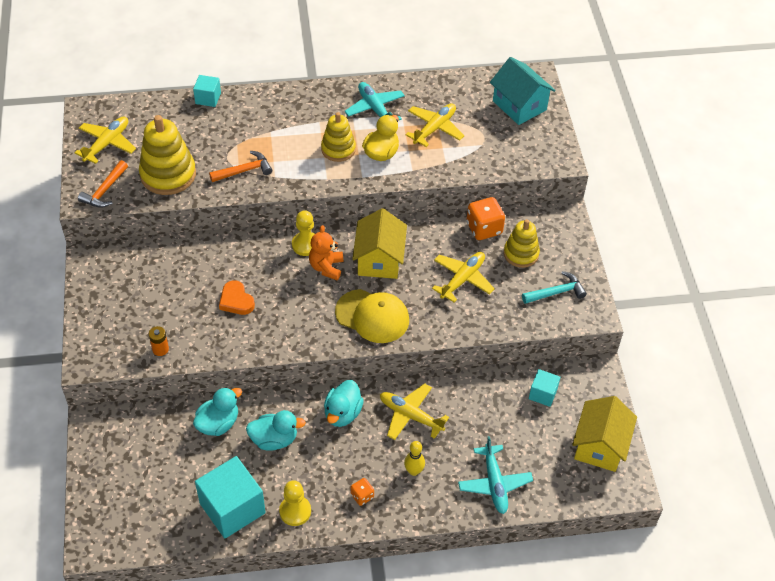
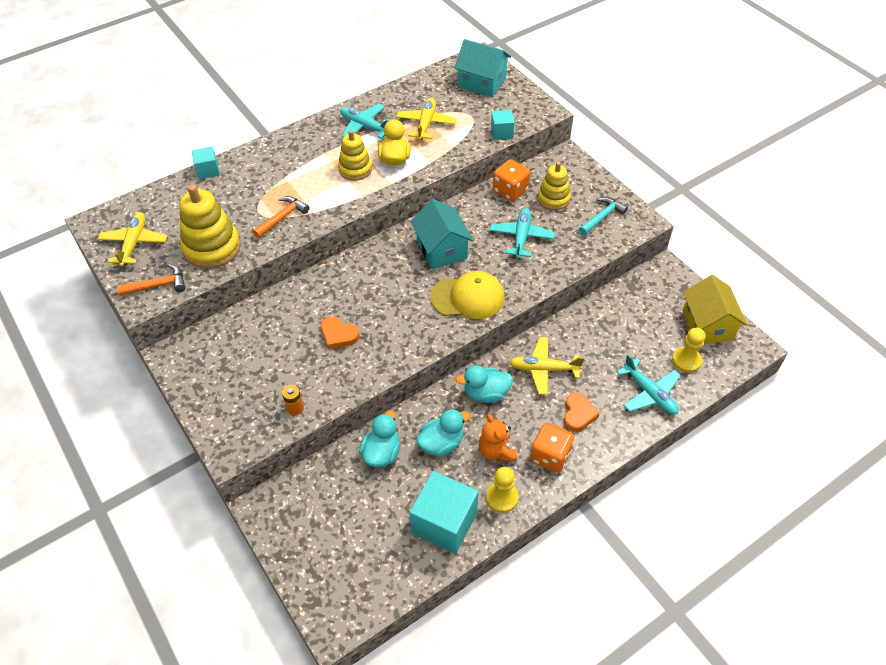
camera: 25 degrees left, 0 degrees up
orange hammer [78,160,128,208] -> orange hammer turned 105 degrees counterclockwise [117,264,185,296]
yellow pawn [292,210,315,256] -> yellow pawn moved to [672,328,705,373]
orange teddy bear [309,225,343,280] -> orange teddy bear moved to [479,414,517,462]
turquoise duck [324,380,364,427] -> turquoise duck turned 90 degrees clockwise [456,365,513,403]
orange dice [351,478,374,506] -> orange dice [530,423,574,473], size x1.84
yellow house [352,208,407,279] -> turquoise house [411,199,474,269]
yellow bowling pin [404,441,425,476] -> orange heart [564,392,600,432]
yellow plane [432,252,495,303] -> turquoise plane [490,208,555,258]
turquoise cube [529,369,561,407] -> turquoise cube moved to [491,110,514,140]

